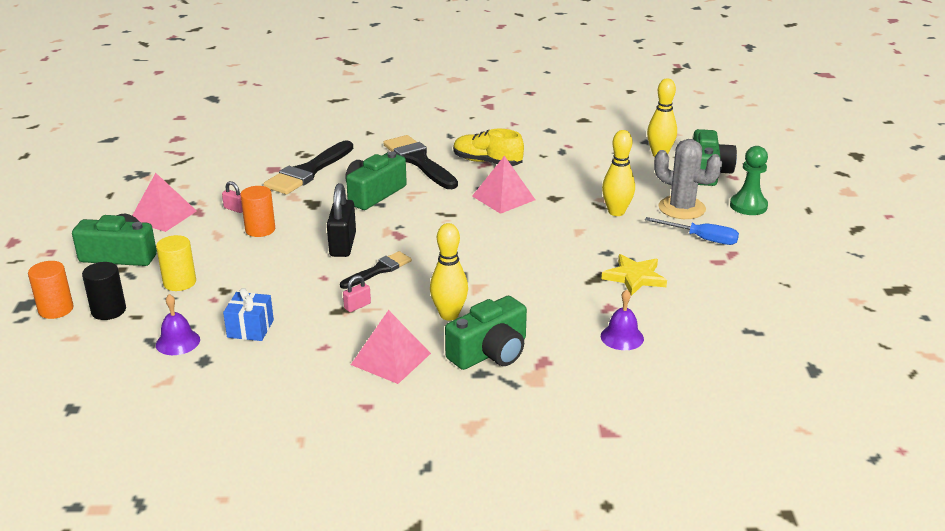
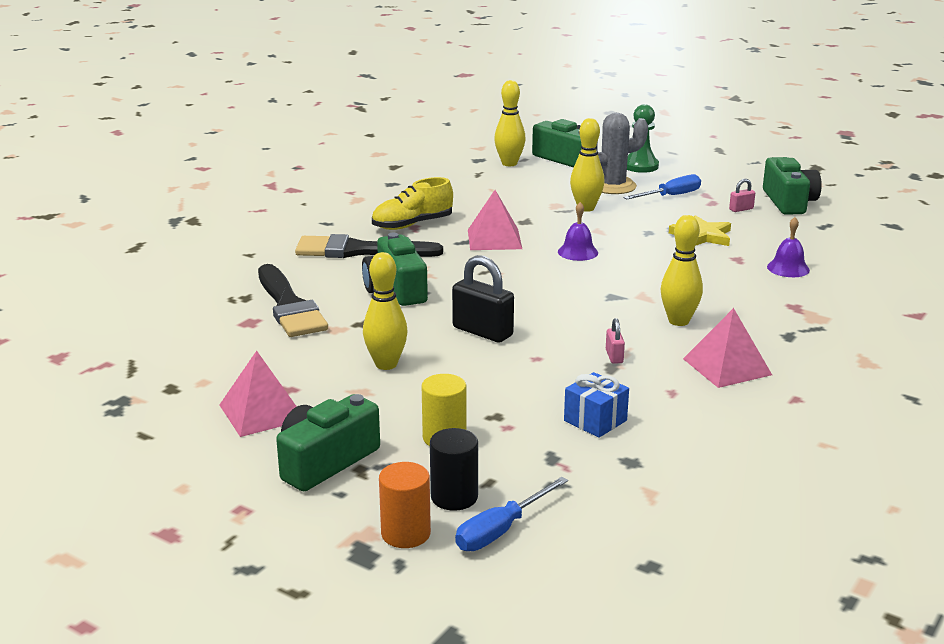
camera: 55 degrees left, 5 degrees down
purple bell [156,294,200,355] -> purple bell moved to [558,202,598,261]
pink padlock [222,181,243,213] -> pink padlock moved to [729,179,755,212]
orange cylinder [240,186,275,237] -> yellow bowling pin [363,252,408,370]
black brush [340,251,412,289] -> none
green camera [445,296,527,370] -> green camera moved to [763,157,822,215]
none -> blue screwdriver [455,477,568,551]

